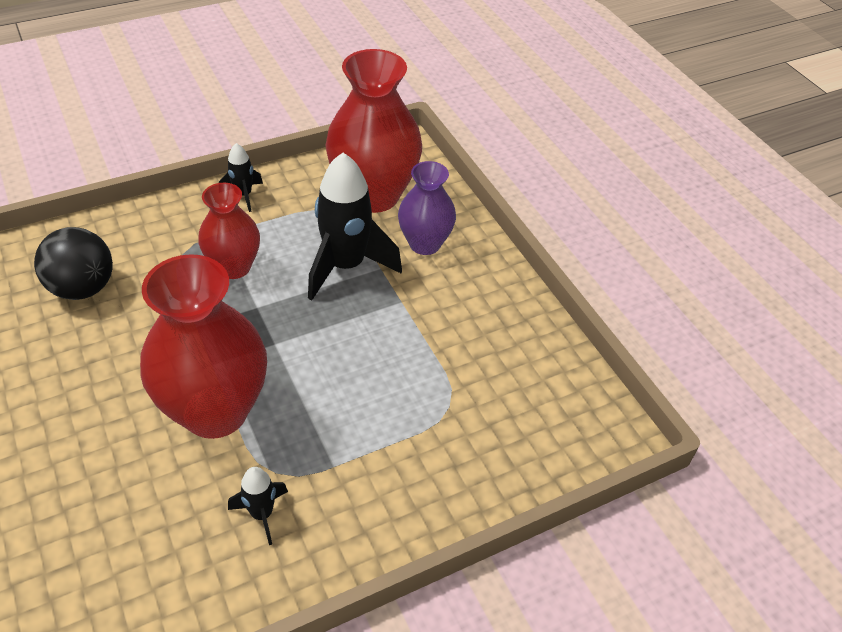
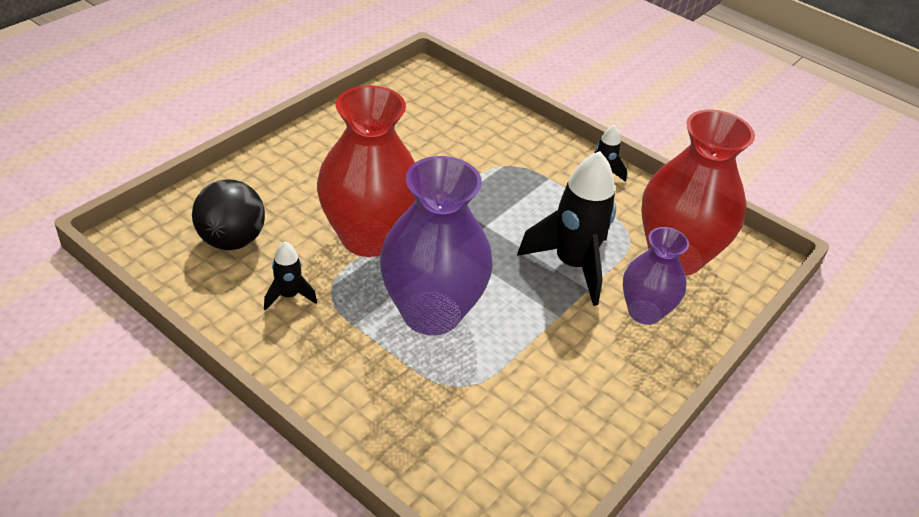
camera: 65 degrees right, 5 degrees down
black ball [34,227,113,300] -> black ball moved to [192,179,265,250]
red vase [198,183,260,279] -> none
none -> purple vase [380,156,493,335]

